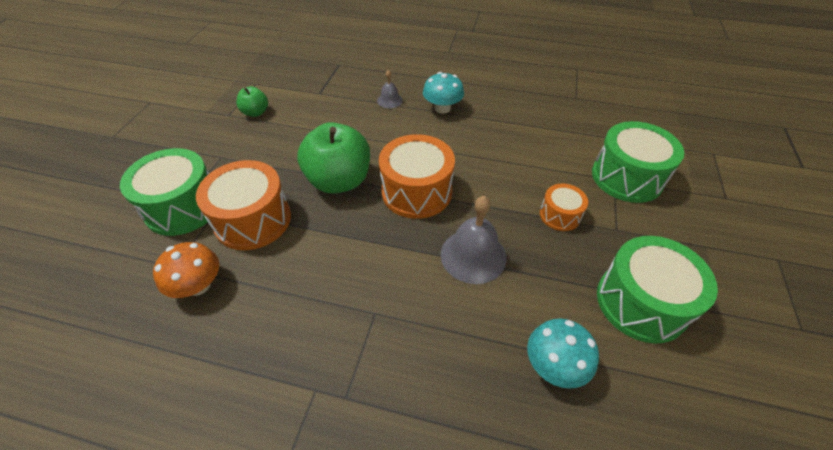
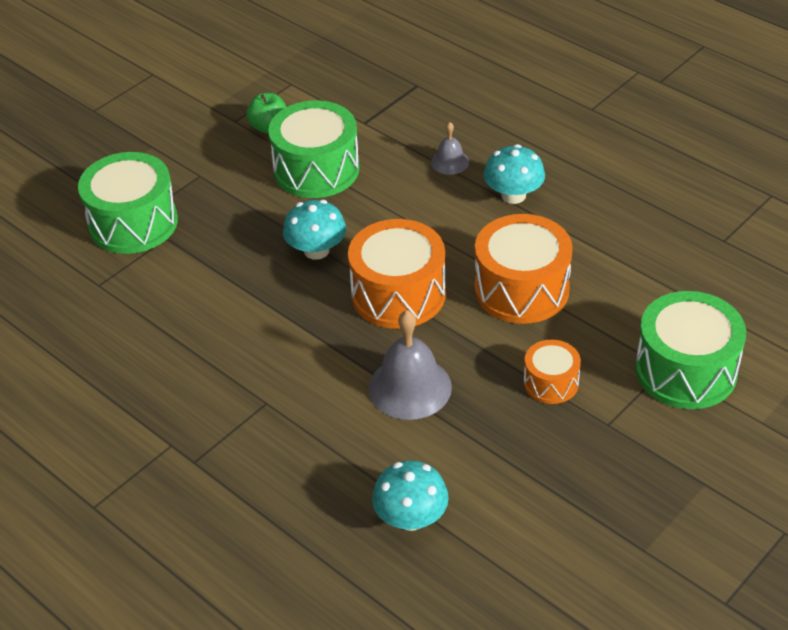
camera: 30 degrees right, 5 degrees down
orange mushroom [153,242,219,298] -> none
orange drum [196,160,291,250] -> orange drum moved to [475,214,573,324]
green apple [297,122,370,194] -> turquoise mushroom [283,200,346,260]
green drum [597,236,718,344] -> green drum moved to [268,100,359,198]

